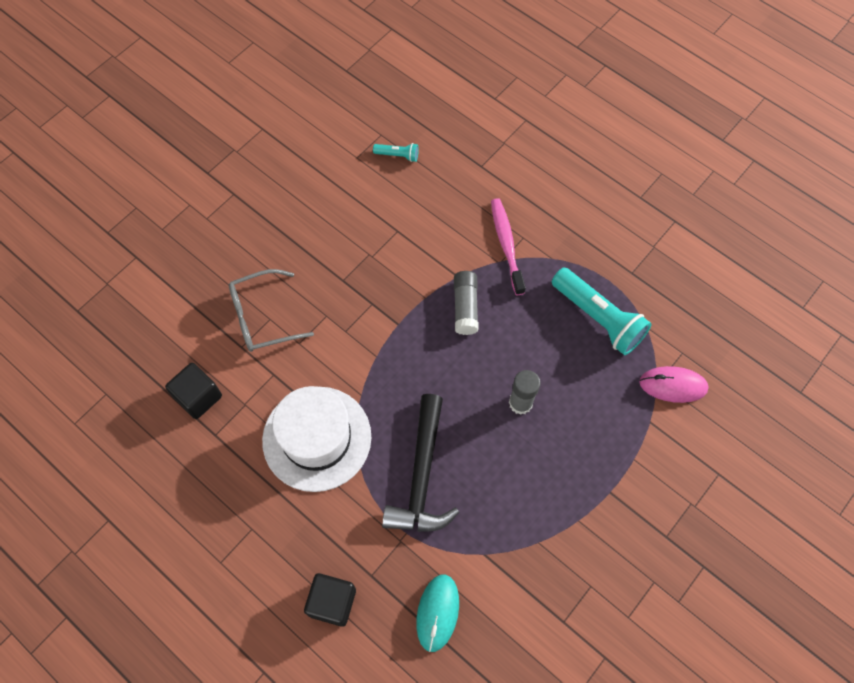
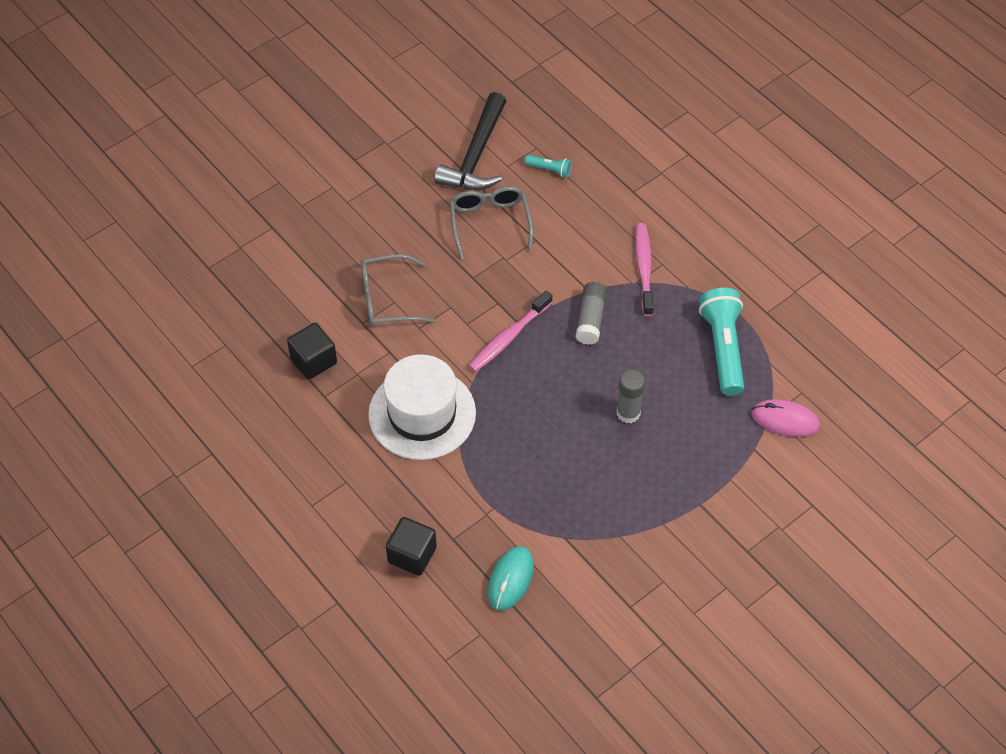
camera: 10 degrees right, 10 degrees down
black hammer [382,394,460,532] -> black hammer moved to [434,92,506,190]
turquoise flashlight [552,268,652,355] -> turquoise flashlight turned 150 degrees counterclockwise [699,288,744,396]
none -> grey glasses [450,186,533,259]
none -> pink toothbrush [469,291,552,372]

